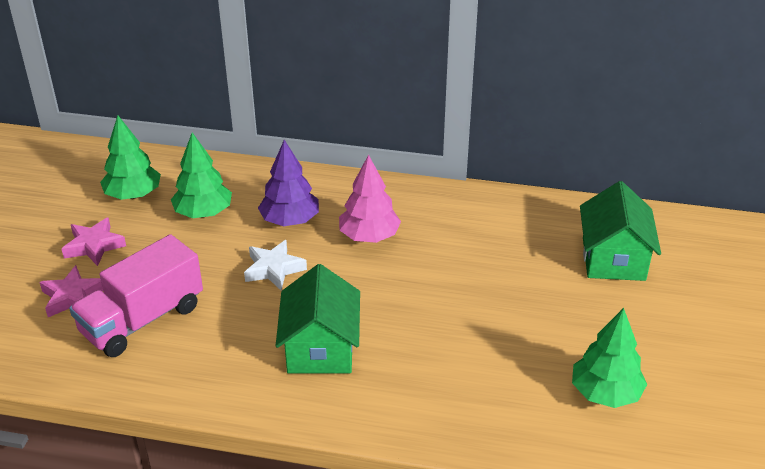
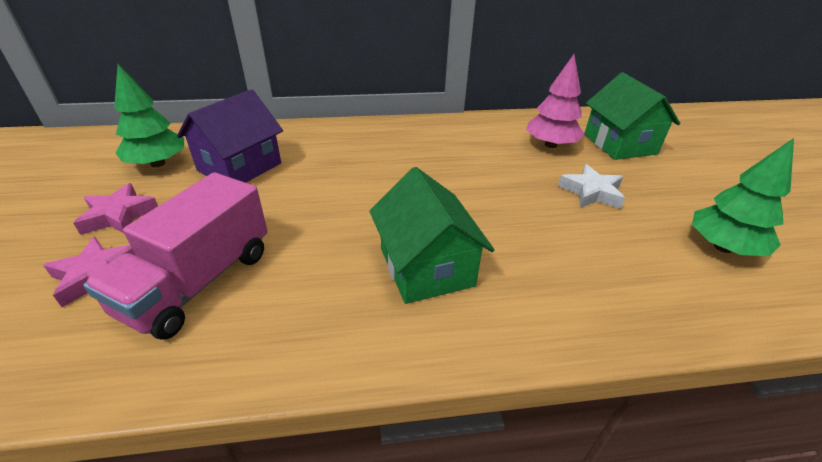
camera: 20 degrees left, 0 degrees up
green tree [171,132,232,218] -> purple house [177,89,283,183]
white star [244,240,307,290] -> white star moved to [558,164,625,209]
purple tree [258,140,319,226] -> none
pink tree [339,155,401,243] -> pink tree moved to [526,54,584,148]

